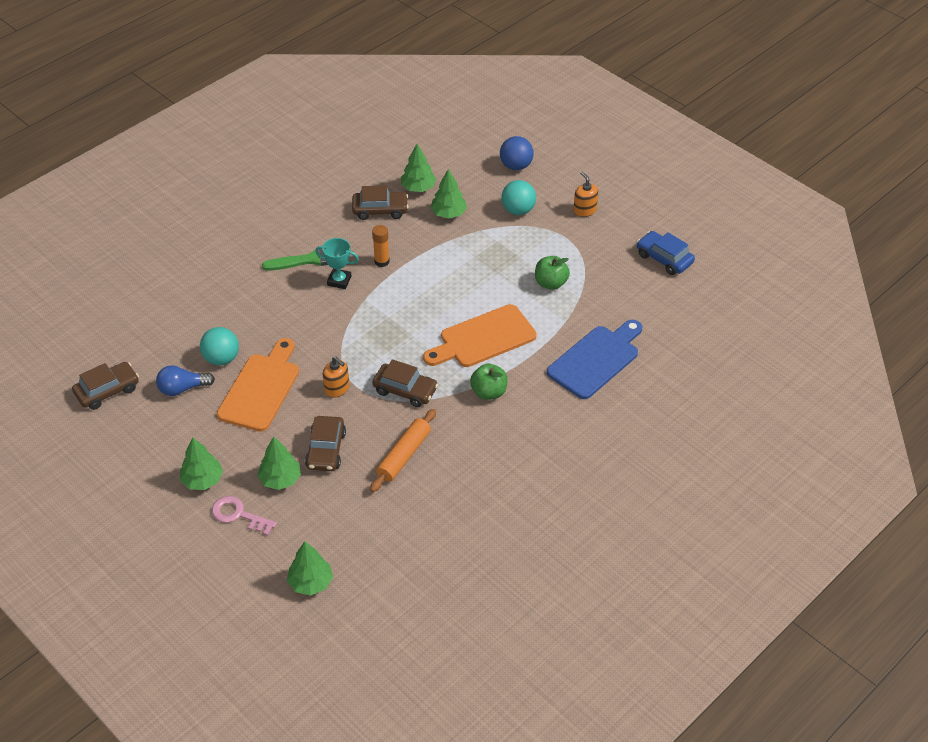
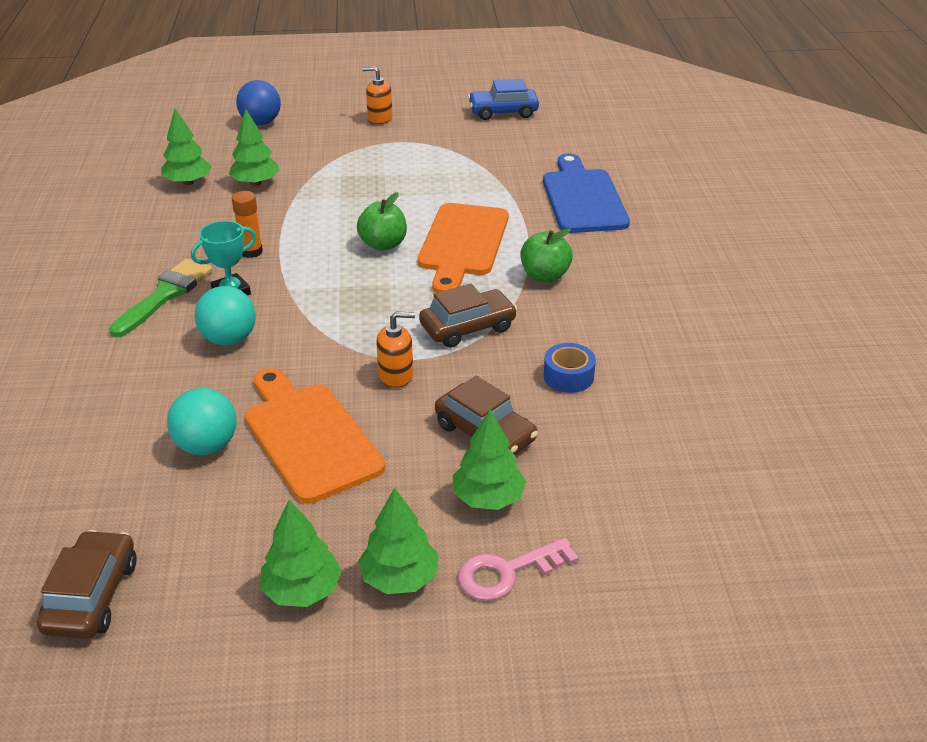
camera: 50 degrees left, 10 degrees down
blue light bulb [156,365,215,396] -> none
green tree [287,541,333,596] -> green tree moved to [260,500,342,607]
brown car [352,186,409,220] -> none
orange rolling pin [370,409,436,492] -> blue tape [544,343,596,393]
turquoise ball [501,180,536,215] -> turquoise ball moved to [195,286,256,345]
green apple [535,256,570,290] -> green apple moved to [357,192,407,251]

